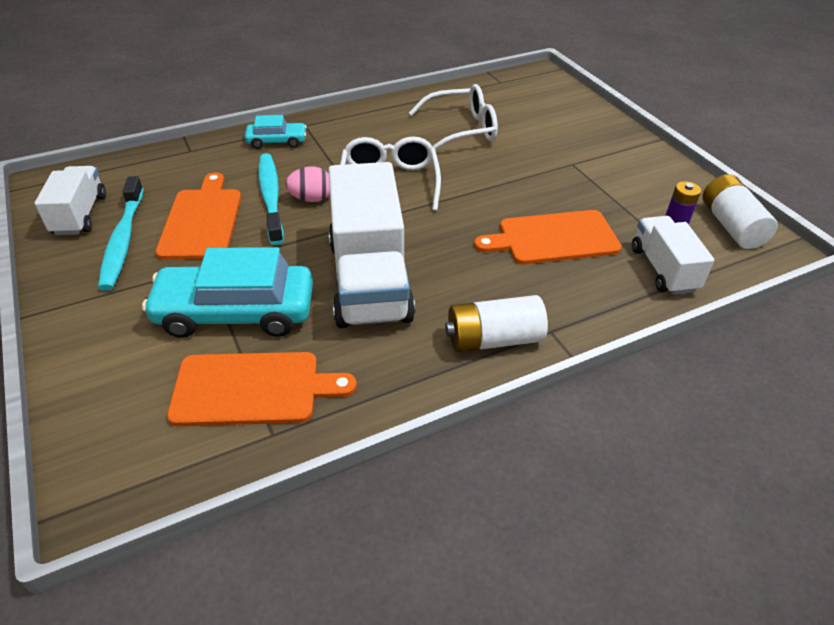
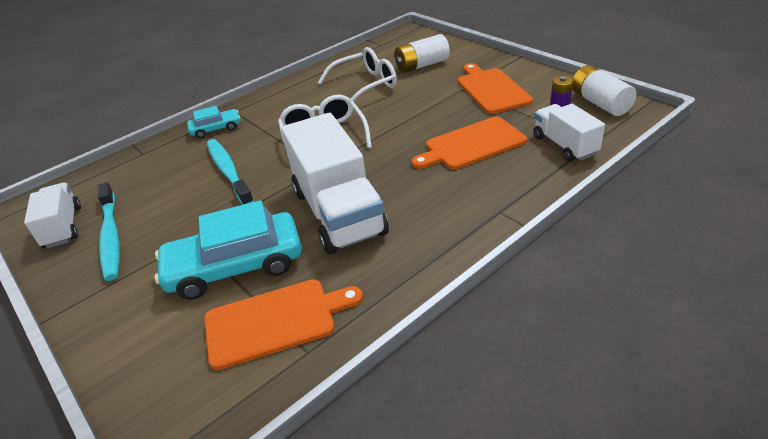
camera: 10 degrees left, 5 degrees down
orange cutting board [155,172,241,260] -> orange cutting board moved to [458,63,533,114]
pink egg [285,166,330,202] -> none
white battery [445,295,548,352] -> white battery moved to [395,34,450,73]

